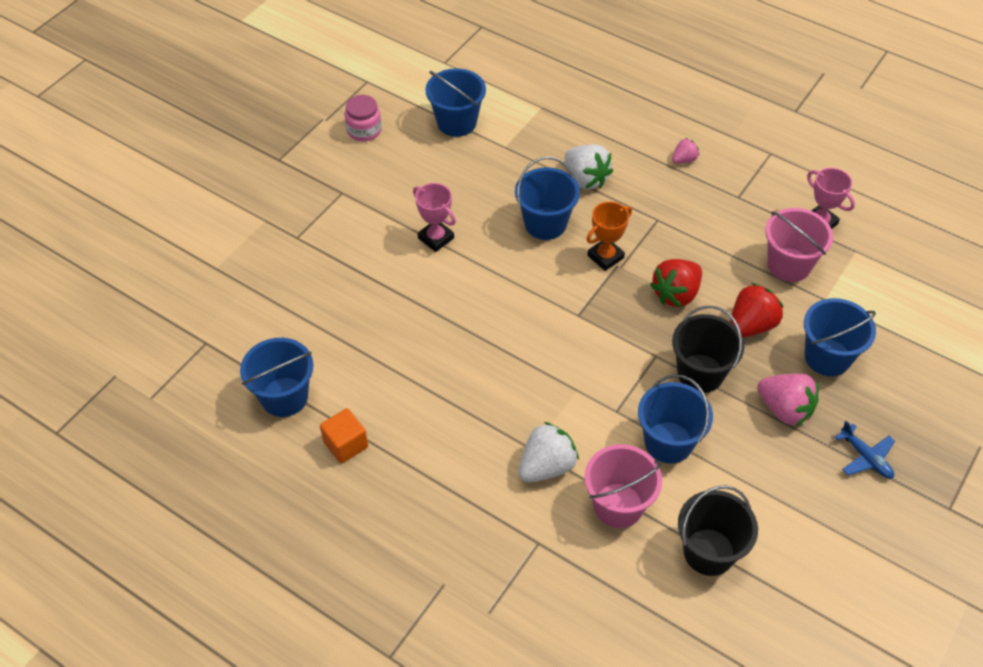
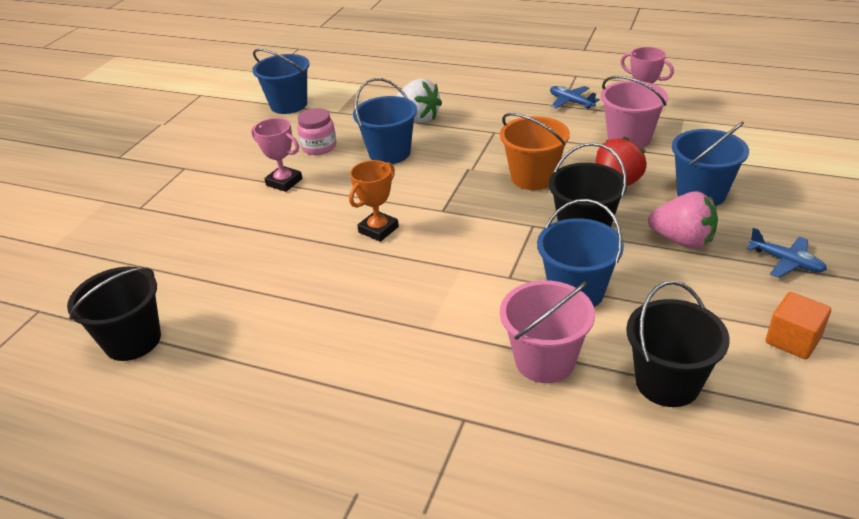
camera: 10 degrees left, 15 degrees down
blue bucket [240,338,313,417] -> black bucket [67,267,161,361]
orange cube [320,408,368,464] -> orange cube moved to [766,292,831,359]
pink jar [345,95,382,142] -> pink jar moved to [297,108,336,155]
white strawberry [519,422,579,482] -> none
orange trophy [586,201,632,271] -> orange trophy moved to [349,160,399,242]
red strawberry [650,259,702,308] -> orange bucket [500,113,570,190]
pink strawberry [672,138,699,164] -> none
none -> blue plane [550,86,600,109]

